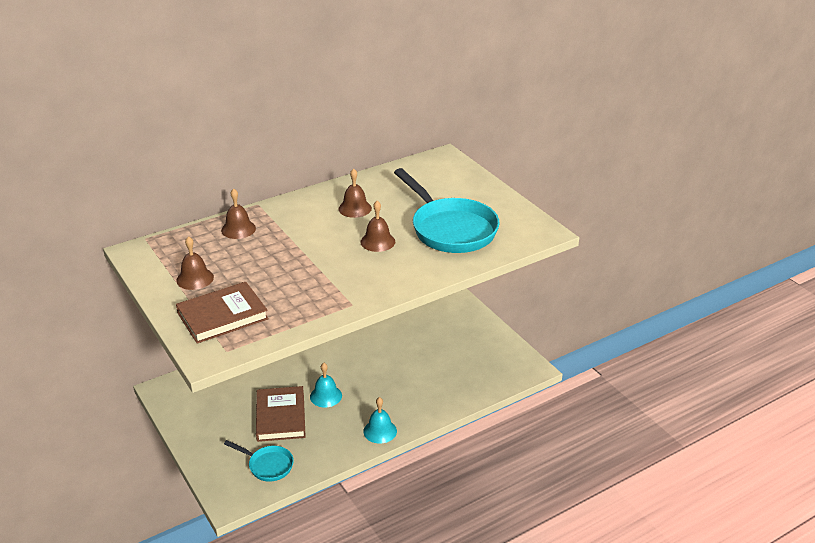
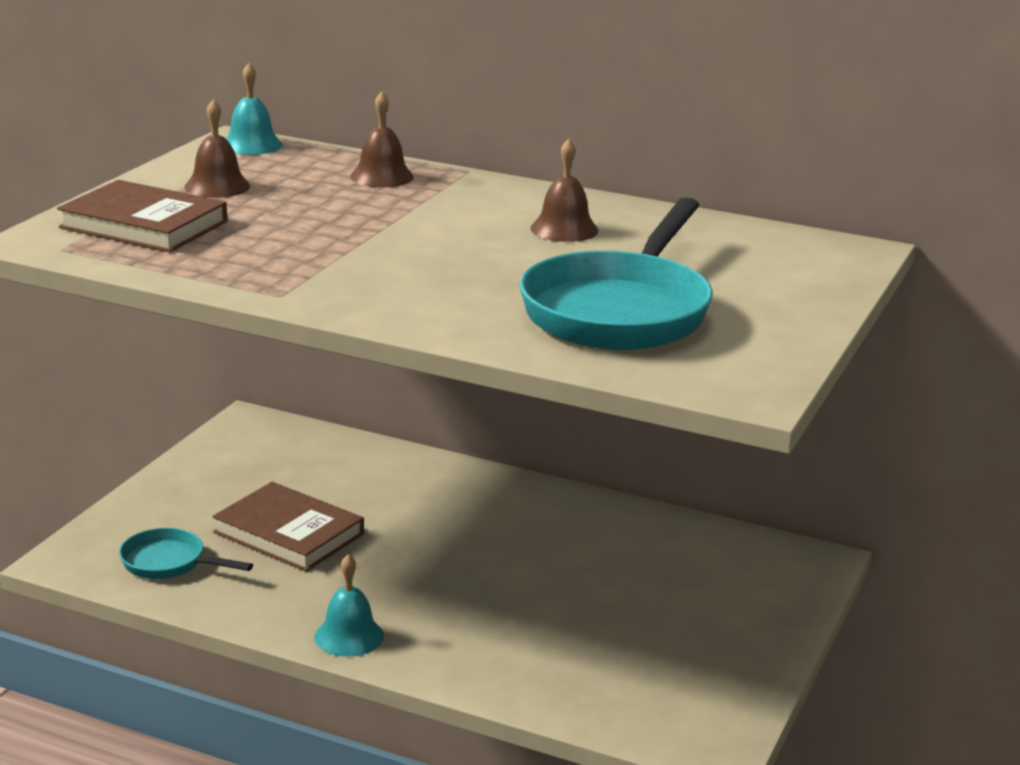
camera: 55 degrees right, 10 degrees down
turquoise pan [224,440,294,482] -> turquoise pan turned 120 degrees clockwise [119,528,253,579]
brown book [256,386,306,442] -> brown book turned 75 degrees clockwise [212,482,364,572]
turquoise bell [310,363,342,407] -> turquoise bell moved to [226,63,282,155]
brown bell [360,201,395,252] -> none

